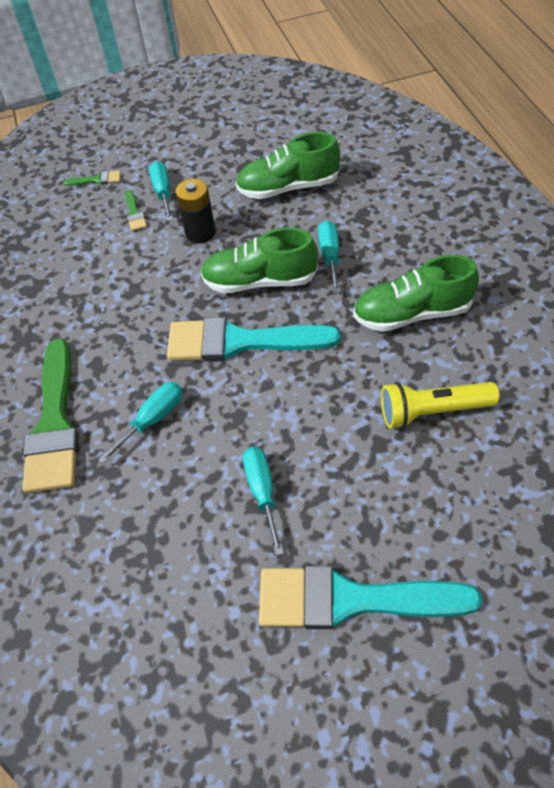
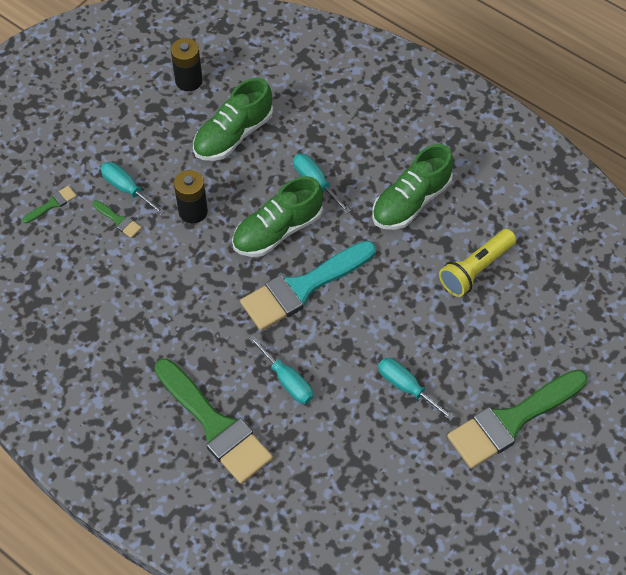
camera: 40 degrees left, 5 degrees up
turquoise screwdriver [98,382,183,464] -> turquoise screwdriver turned 135 degrees clockwise [249,335,313,404]
turquoise brush [259,566,482,629] -> green brush [447,370,587,469]
none -> black battery [171,38,203,91]

